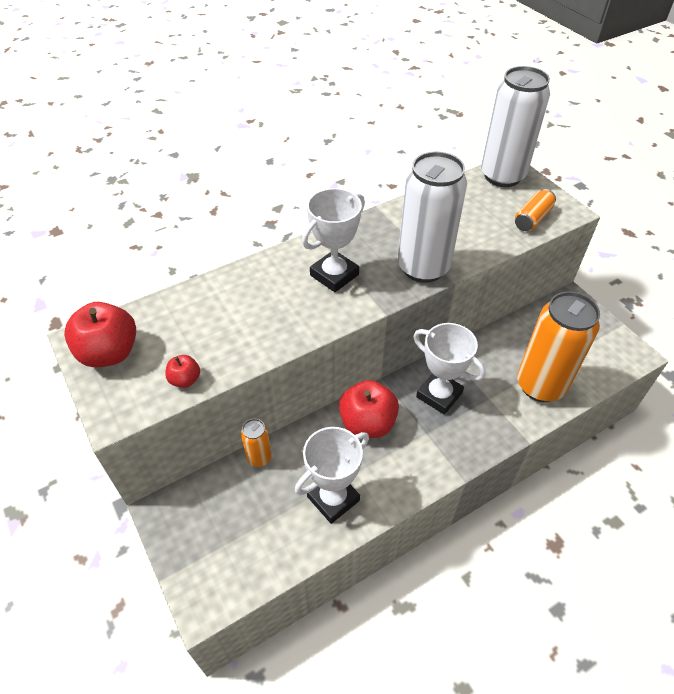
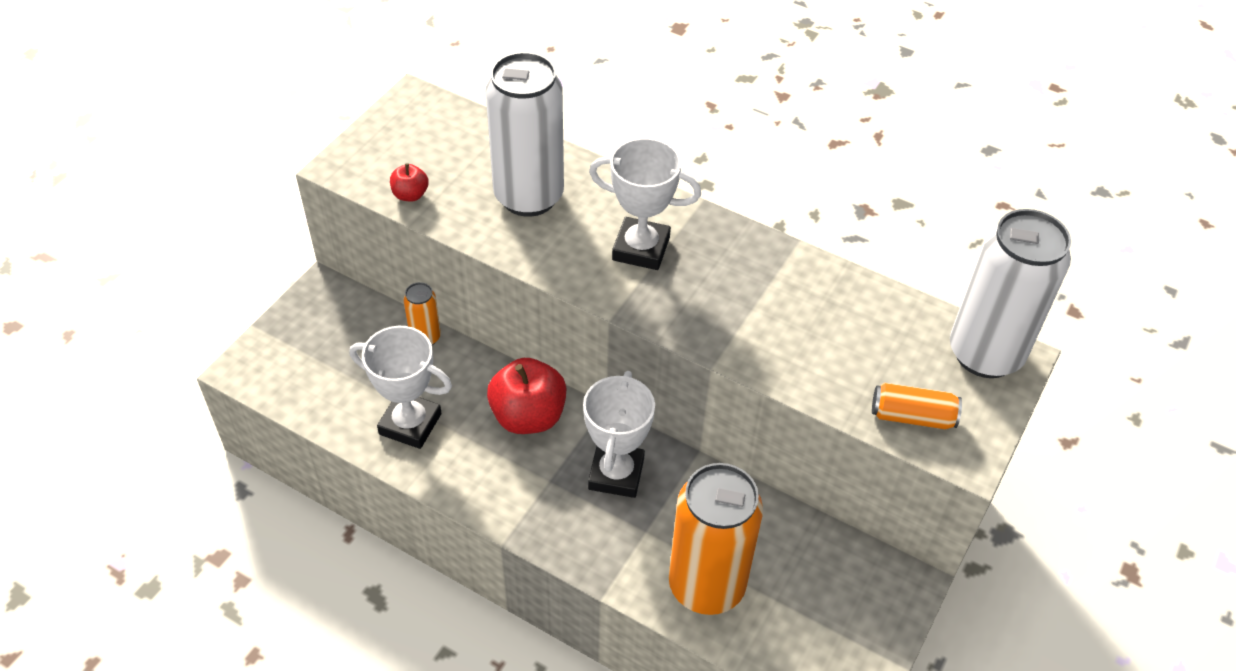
camera: 60 degrees right, 0 degrees up
red apple [64,302,136,368] -> none
white can [398,152,467,283] -> white can moved to [486,52,564,217]

